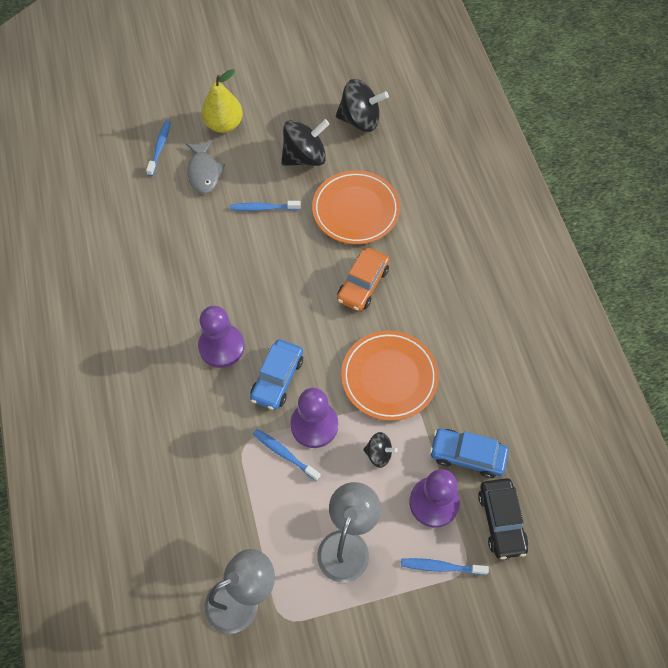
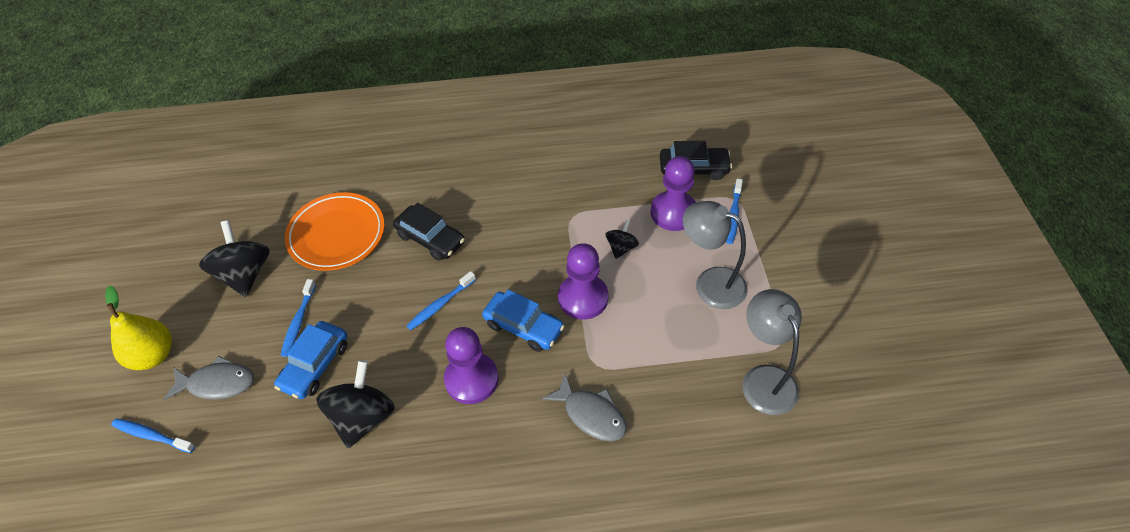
camera: 80 degrees left, 10 degrees down
blue toothbrush [253,429,321,481] -> blue toothbrush moved to [406,271,476,330]
black spinning top [336,79,389,132] -> black spinning top moved to [316,360,395,448]
orange car [337,248,390,311] -> black car [393,202,465,261]
orange plate [341,331,438,421] -> none
blue car [430,429,509,478] -> blue car moved to [274,321,347,399]
none -> grey fish [542,373,627,441]

